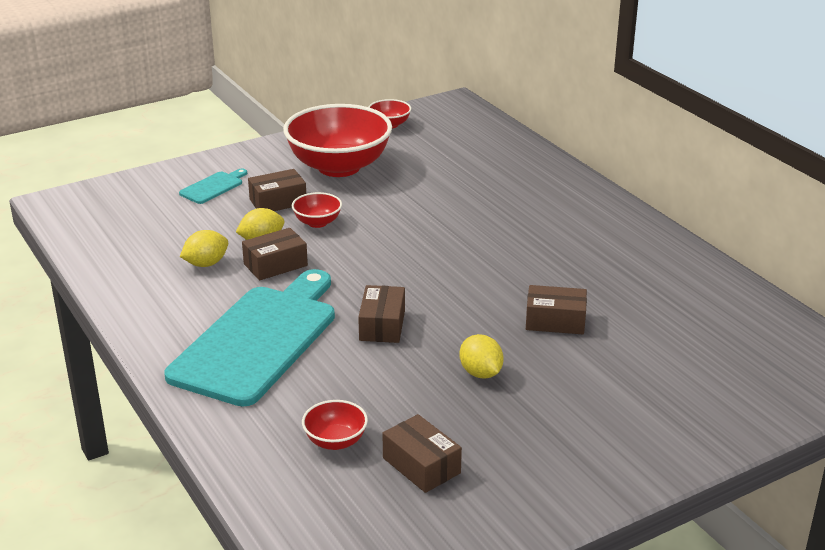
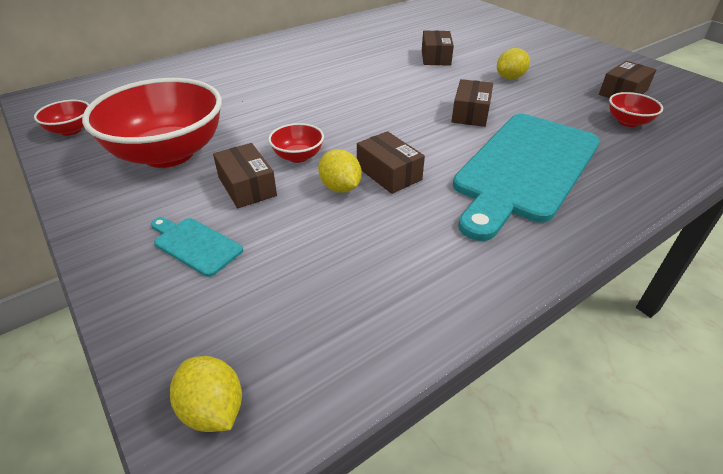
camera: 95 degrees left, 10 degrees up
turquoise cutting board [164,269,335,407] -> turquoise cutting board turned 75 degrees counterclockwise [453,114,600,241]
yellow lemon [180,230,228,267] -> yellow lemon moved to [170,356,242,432]
brown box [358,285,405,343] -> brown box turned 75 degrees counterclockwise [451,79,493,127]

